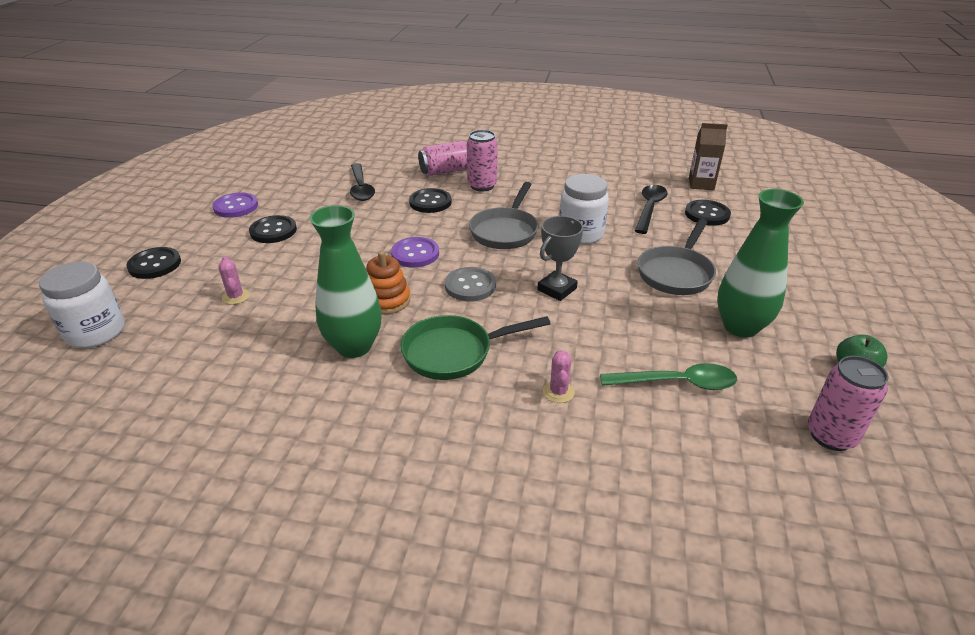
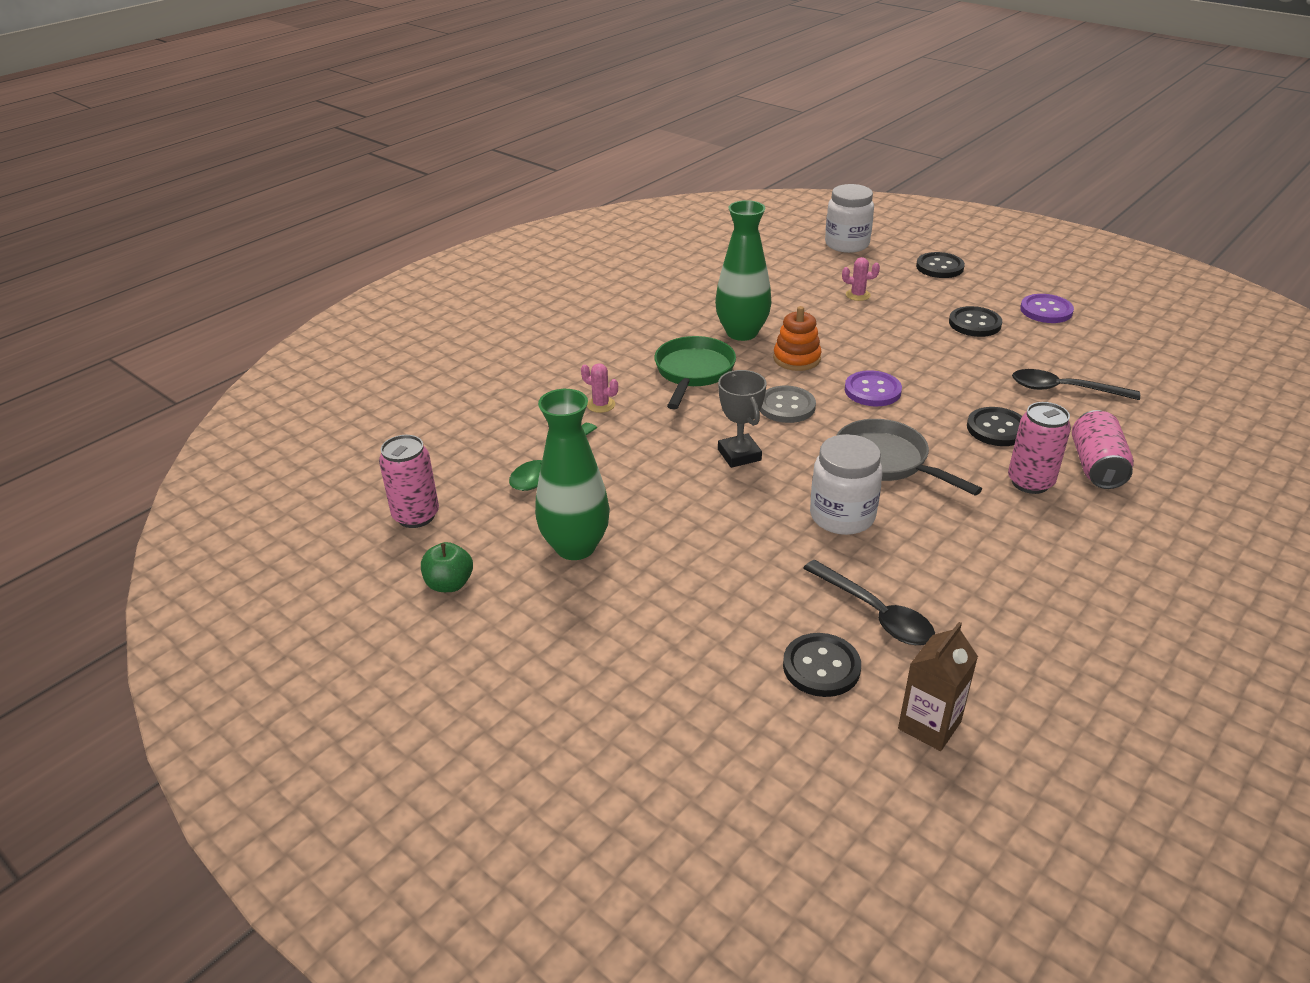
camera: 120 degrees right, 0 degrees up
grey pan [638,219,716,295] -> none

